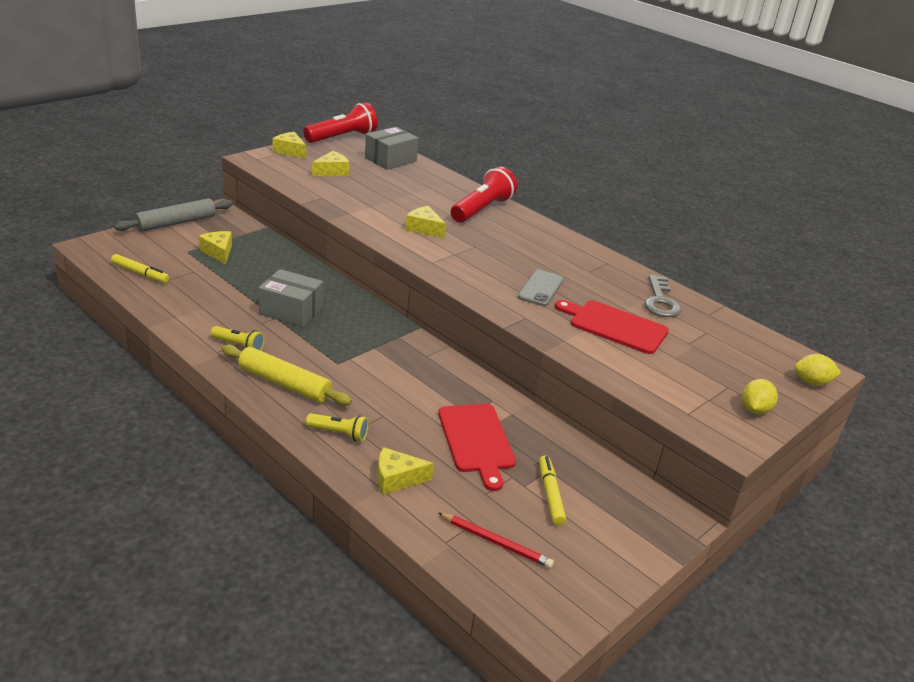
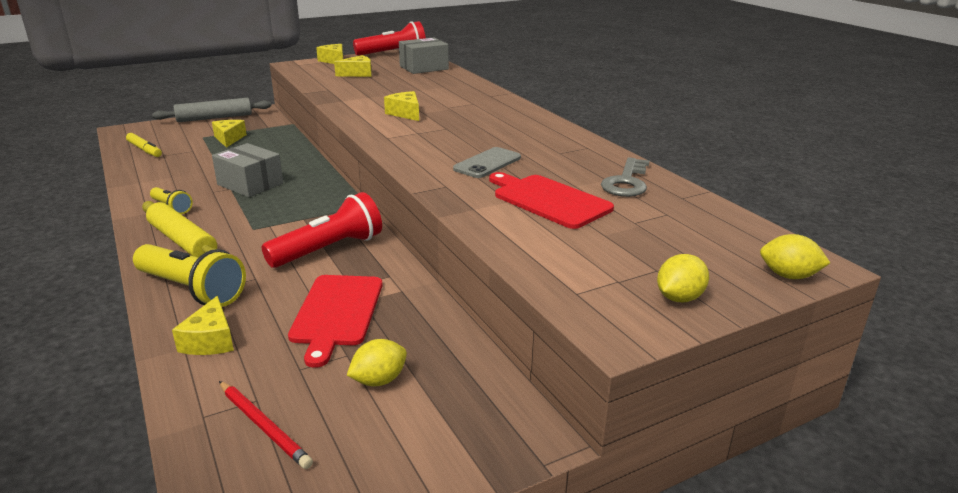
camera: 20 degrees right, 5 degrees down
yellow flashlight [306,413,368,442] -> yellow flashlight [133,244,246,307], size x1.86
yellow cheese [378,447,434,495] -> yellow cheese turned 105 degrees counterclockwise [172,296,234,355]
red flashlight [451,167,517,223] -> red flashlight moved to [262,192,382,268]
yellow marker [539,455,566,526] -> yellow lemon [347,339,407,386]

